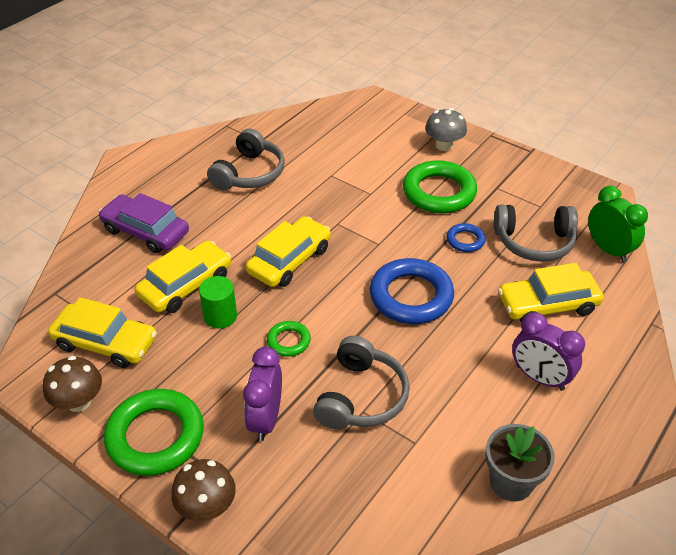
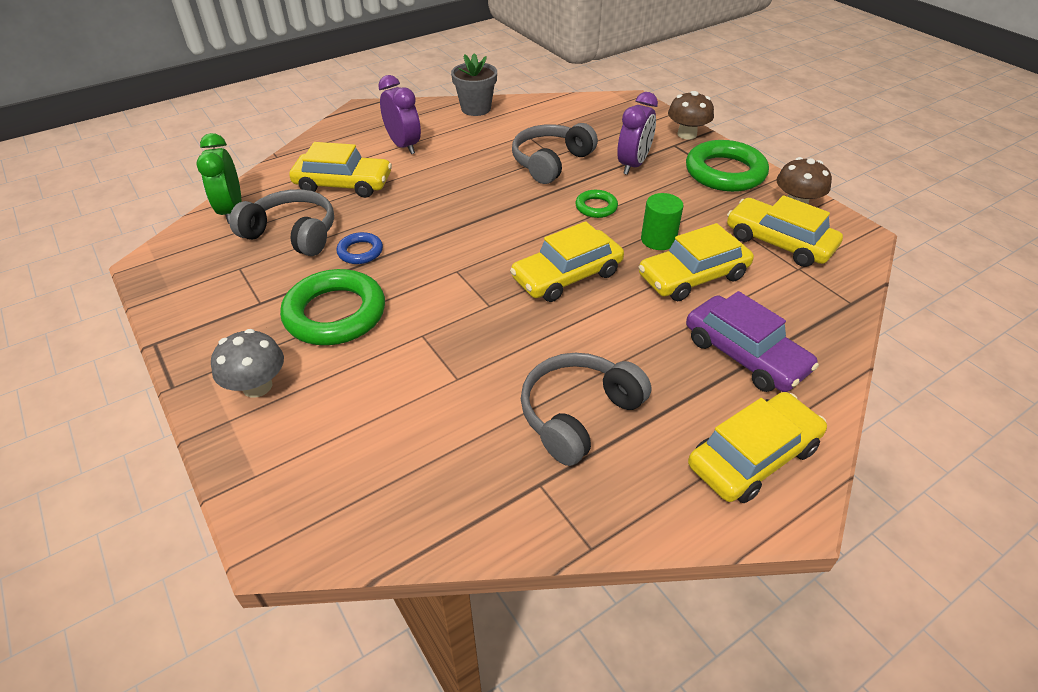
camera: 160 degrees left, 0 degrees up
blue ring [370,258,454,324] -> none
none -> yellow car [688,392,827,503]

